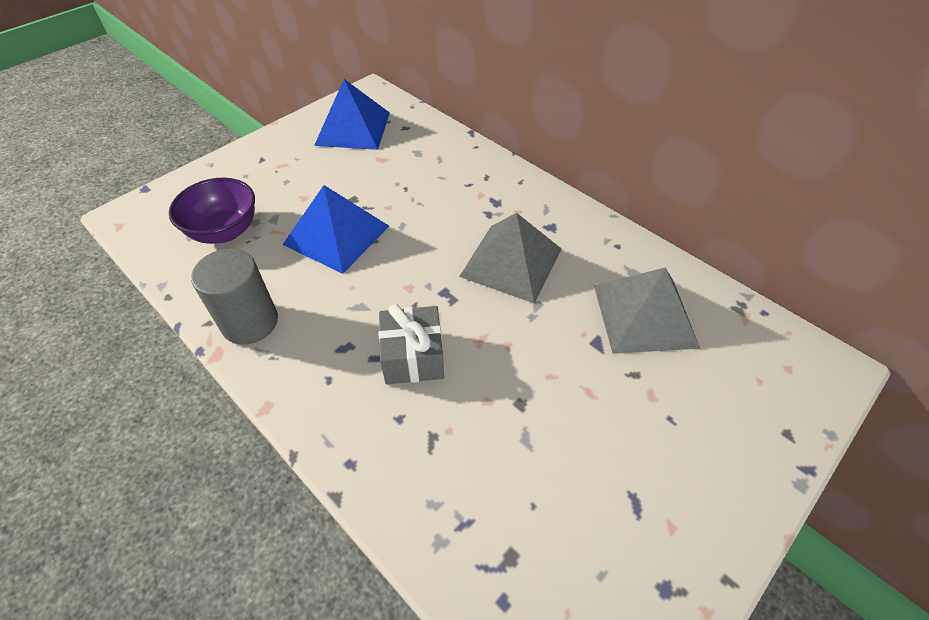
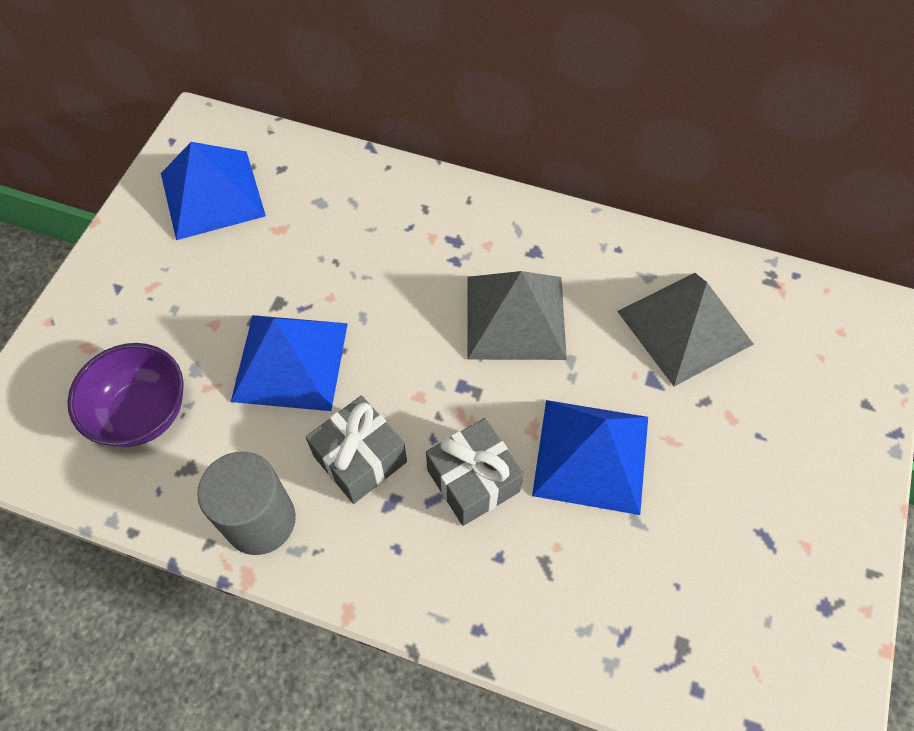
camera: 25 degrees left, 10 degrees up
none -> grey gift [306,395,407,504]
none -> blue pyramid [532,400,648,515]

